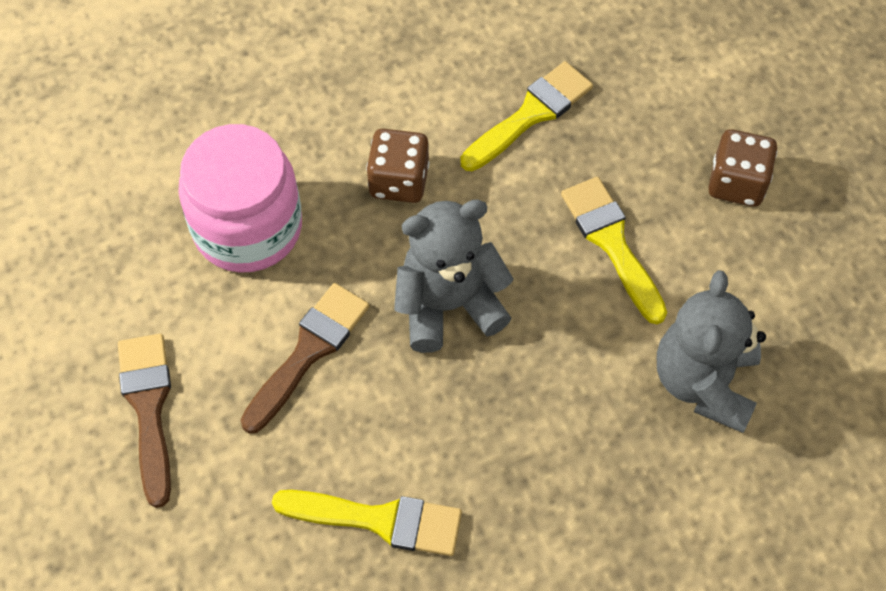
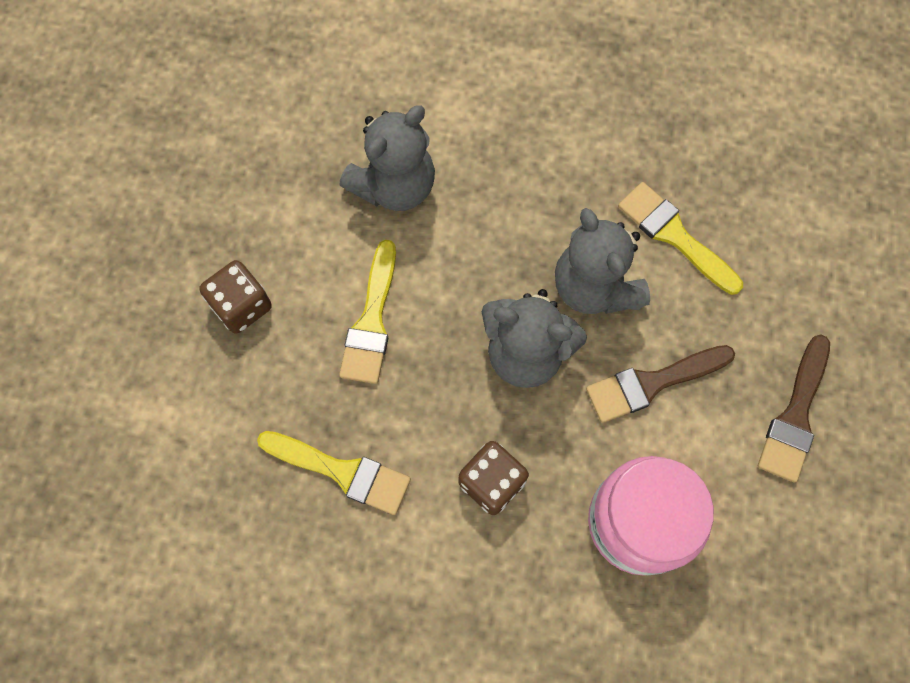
camera: 145 degrees left, 10 degrees up
yellow brush [460,61,593,171] -> yellow brush turned 150 degrees counterclockwise [257,431,411,515]
none -> grey teddy bear [555,208,650,314]

